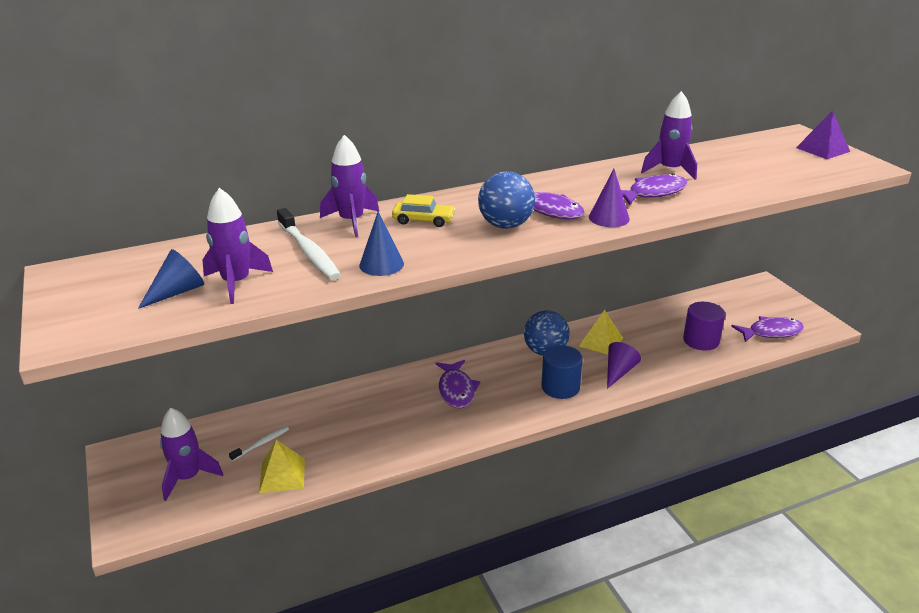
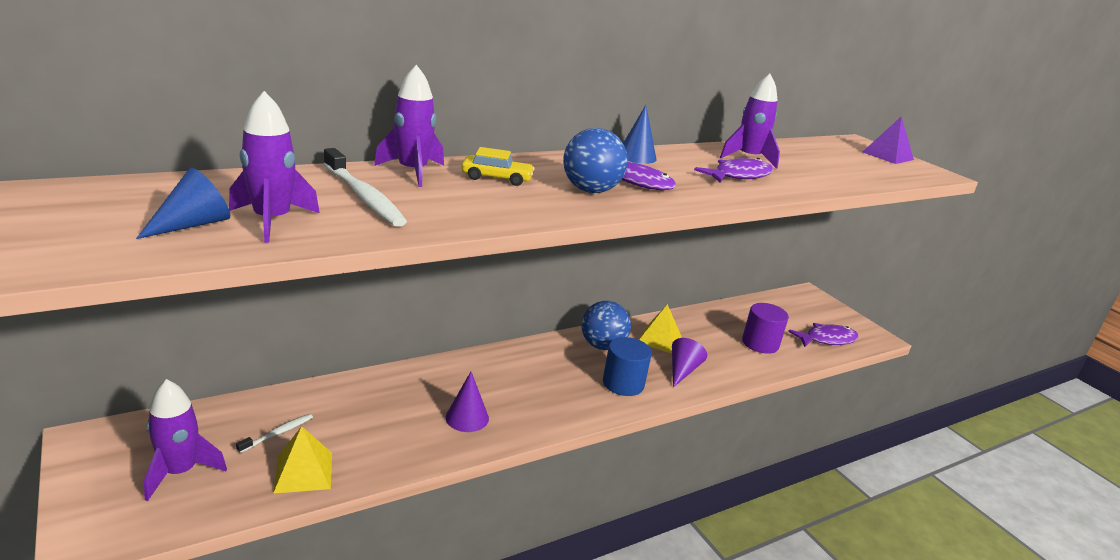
camera: 10 degrees left, 5 degrees down
blue cone [359,212,404,276] -> blue cone moved to [623,105,657,164]
purple fish [435,360,480,408] -> none
purple cone [589,169,630,227] -> purple cone moved to [446,372,489,432]

